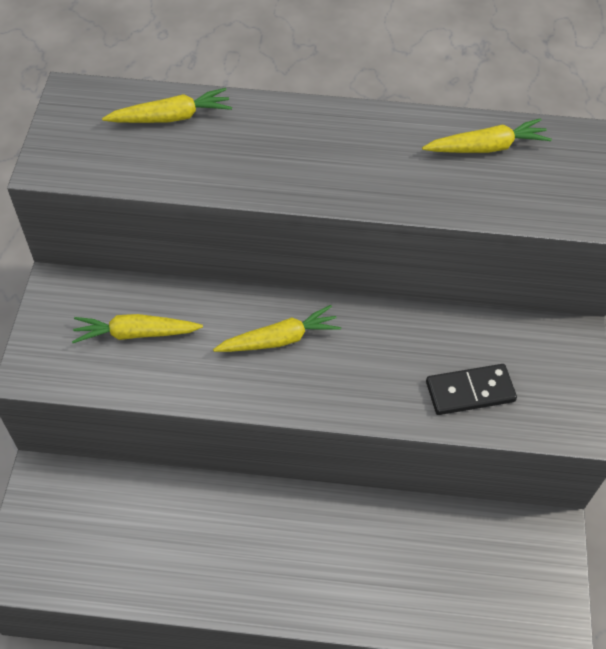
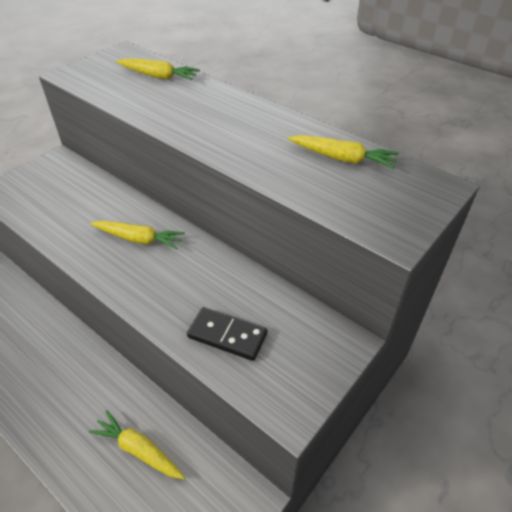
camera: 35 degrees right, 10 degrees down
yellow carrot [72,314,203,343] -> yellow carrot moved to [89,410,185,479]

